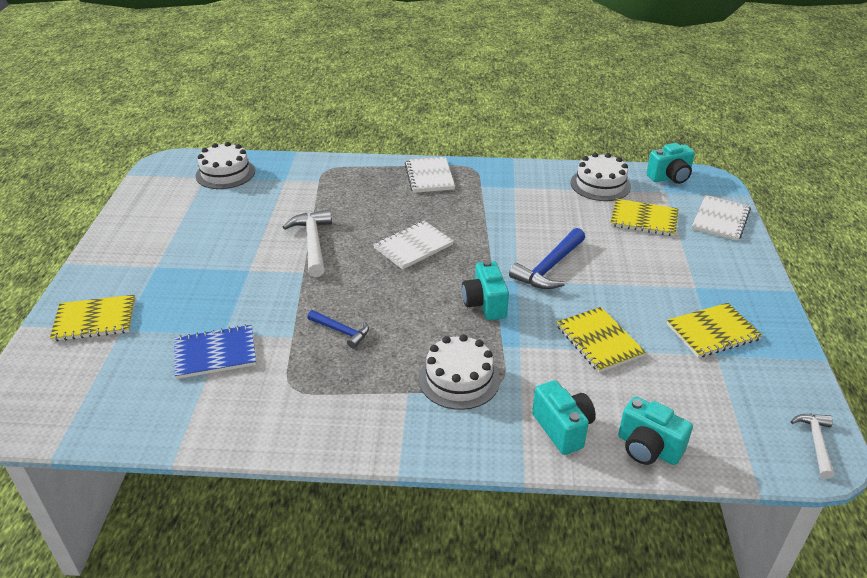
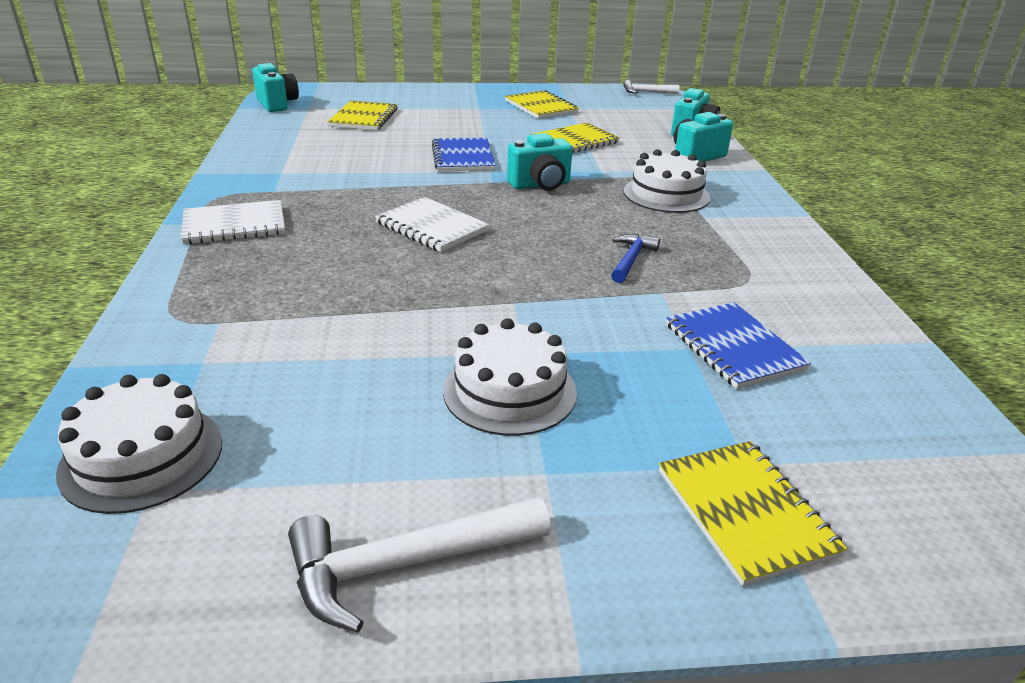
camera: 100 degrees left, 5 degrees down
white hammer [283,210,332,277] -> white hammer moved to [288,497,551,633]
blue hammer [509,228,585,289] -> blue notebook [432,138,496,171]
white cake [571,153,631,201] -> white cake moved to [443,318,577,436]
white notebook [692,195,751,241] -> none

